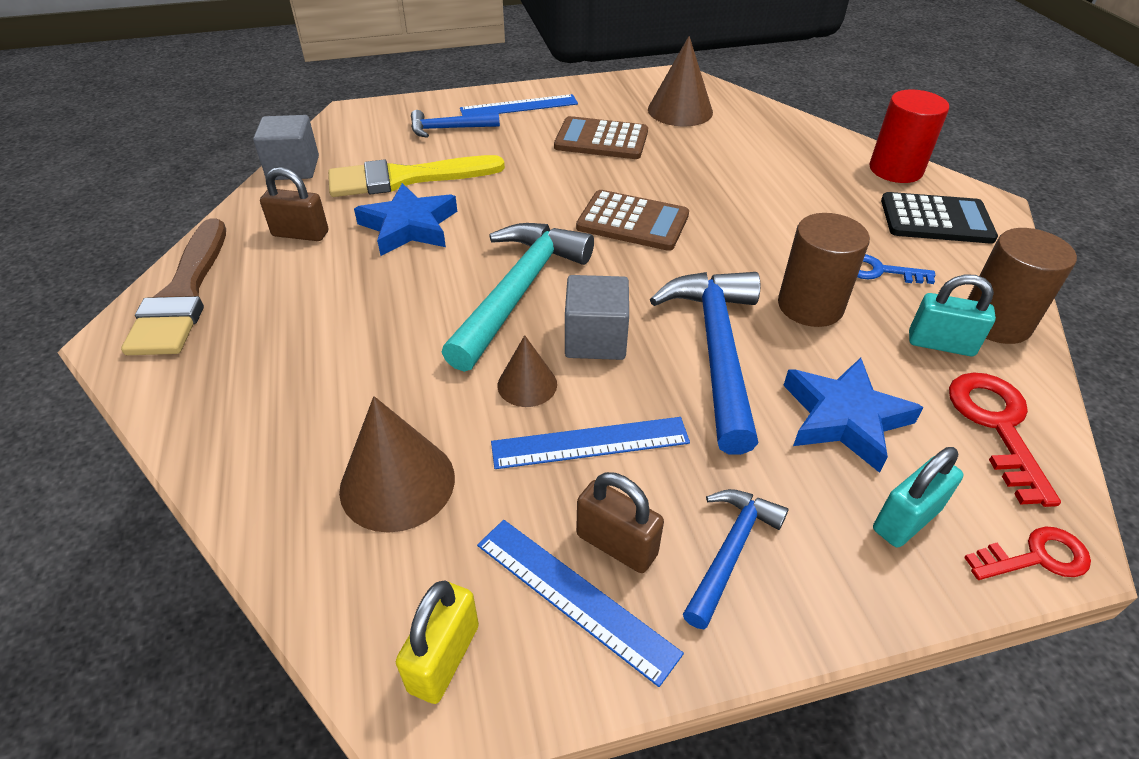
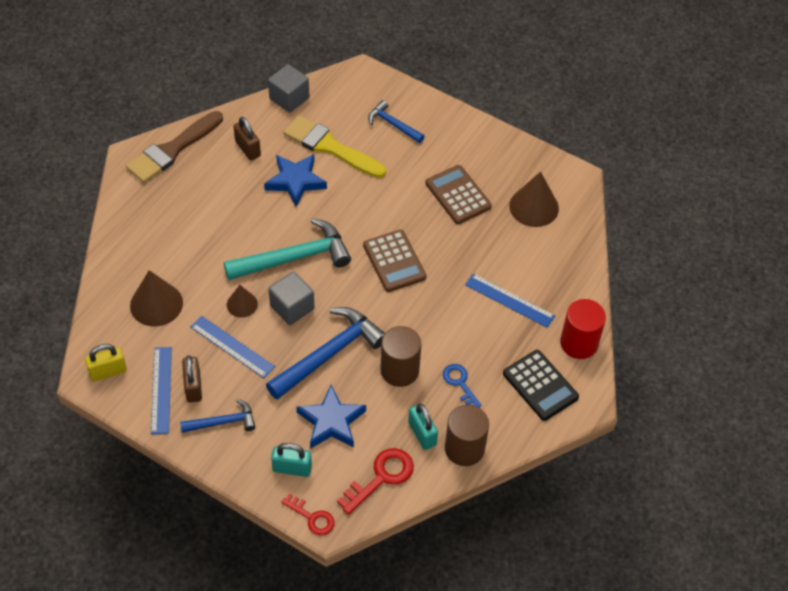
camera: 45 degrees right, 10 degrees up
blue ruler [460,94,578,116] -> blue ruler moved to [465,273,555,328]

